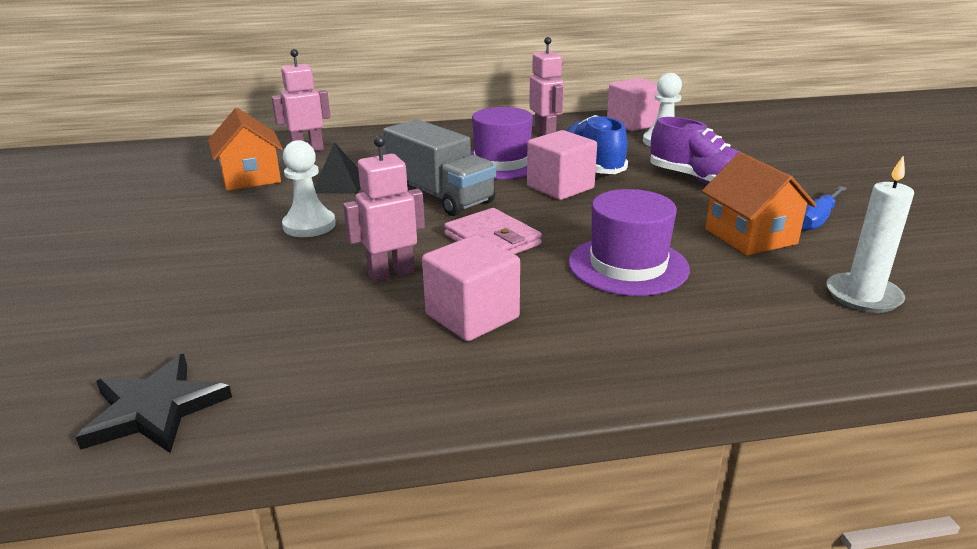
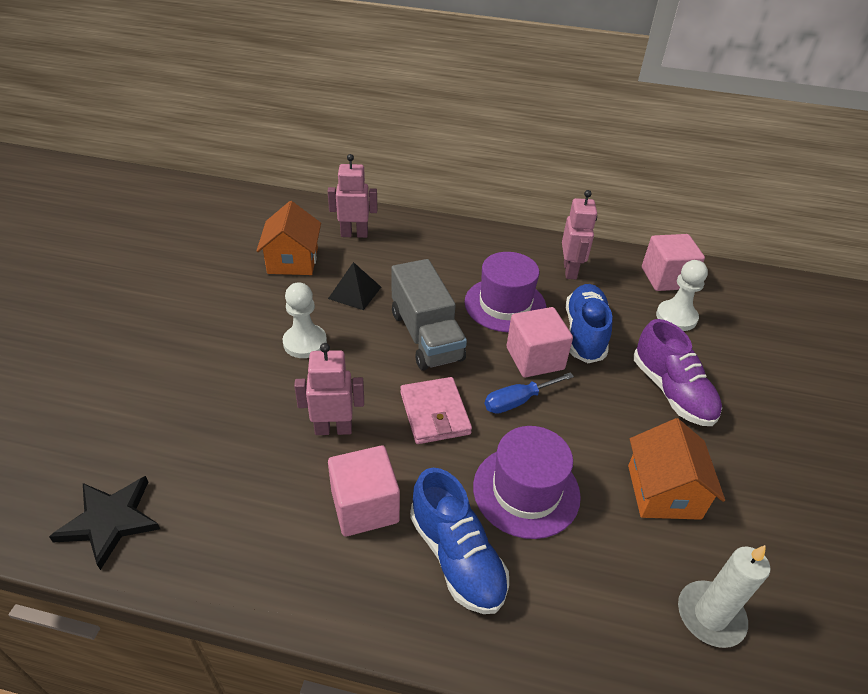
camera: 20 degrees right, 15 degrees up
blue screwdriver [802,186,847,231] -> blue screwdriver moved to [485,372,574,414]
none -> blue shoe [410,468,509,614]

